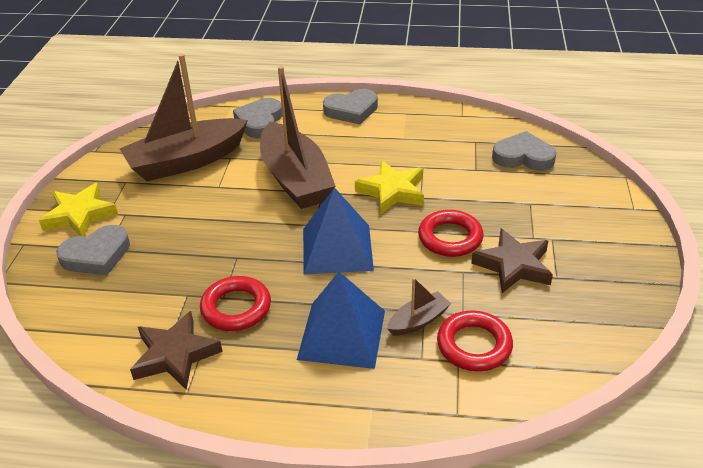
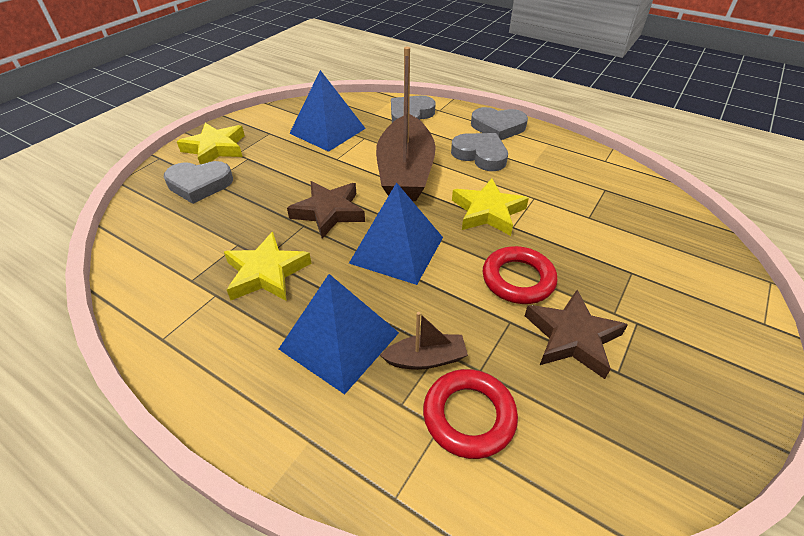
camera: 25 degrees right, 5 degrees up
brown boat [120,54,248,181] -> blue pyramid [289,70,366,152]
brown star [130,311,223,390] -> brown star moved to [287,181,365,239]
red ring [200,276,271,331] -> yellow star [224,232,312,301]
grey heart [492,131,556,171] -> grey heart moved to [451,133,508,171]

